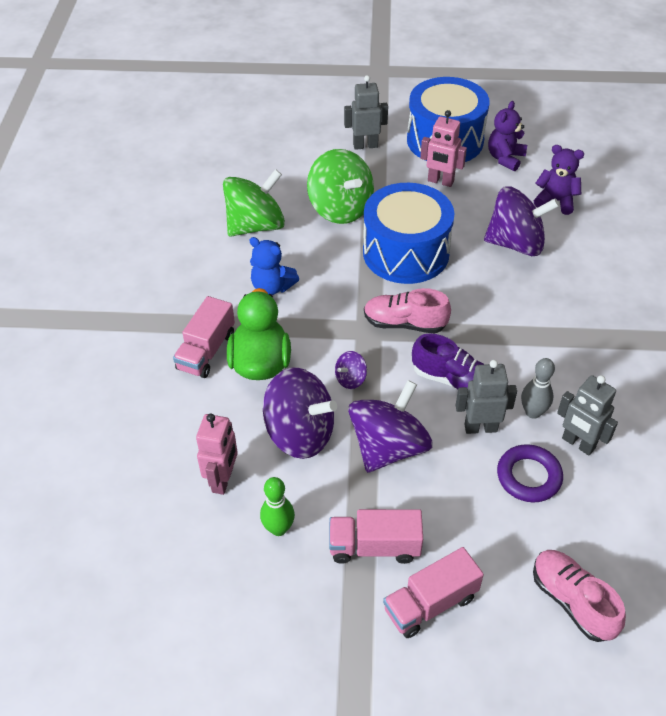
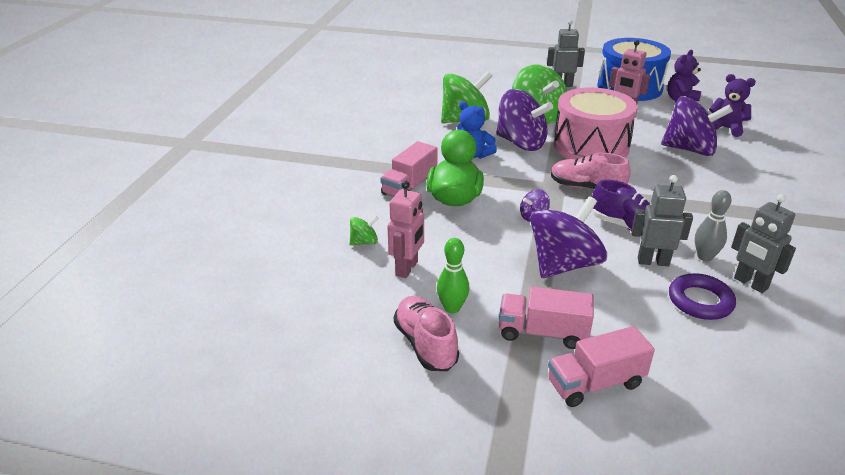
camera: 10 degrees right, 15 degrees down
purple spinning top [263,367,337,459] -> purple spinning top moved to [496,89,553,151]
blue drum [363,183,454,284] -> pink drum [554,87,638,159]
pink shoe [533,550,626,642] -> pink shoe moved to [394,296,459,371]
none -> green spinning top [350,216,379,245]

